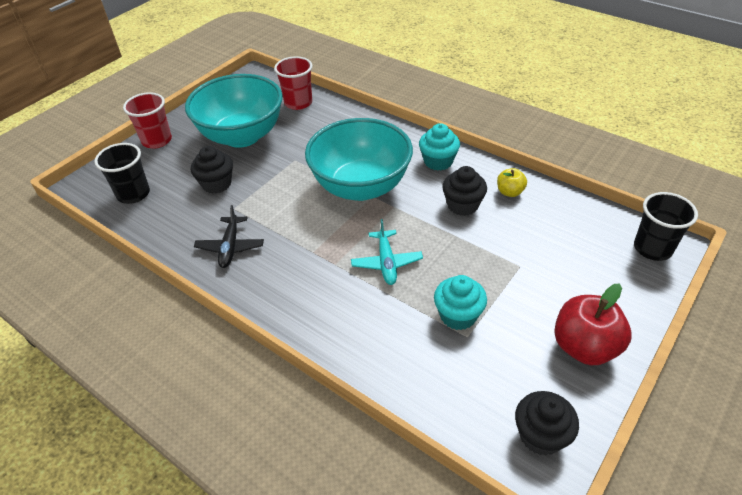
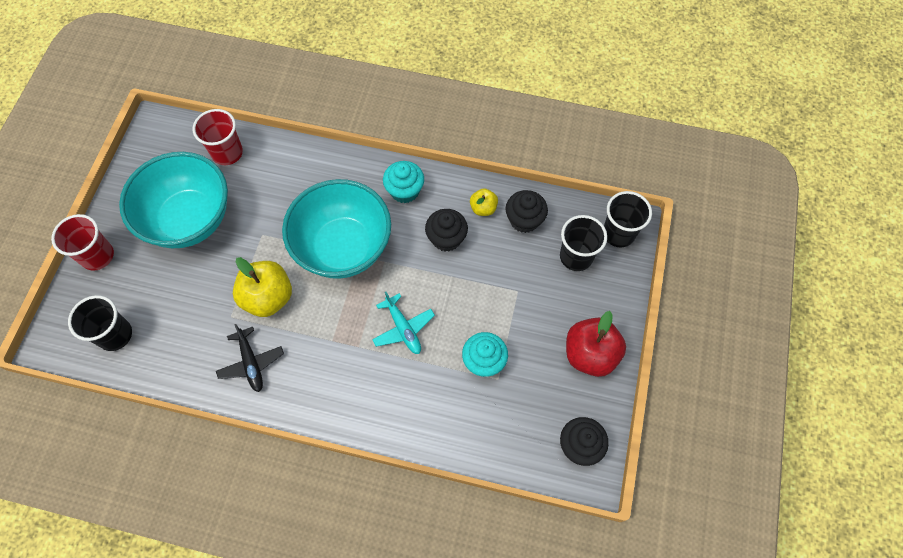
camera: 25 degrees left, 20 degrees up
black cupcake [191,146,233,194] -> black cupcake moved to [505,190,548,233]
none -> yellow apple [233,257,292,317]
none -> black cup [560,215,607,271]

